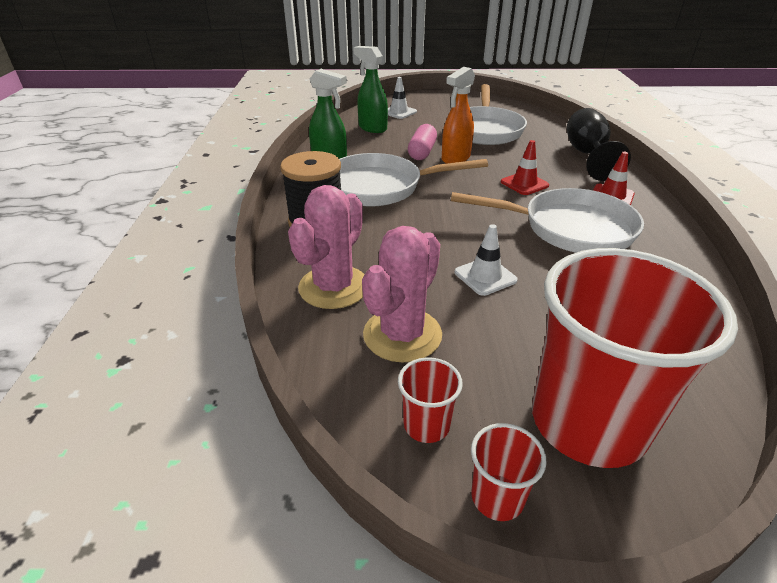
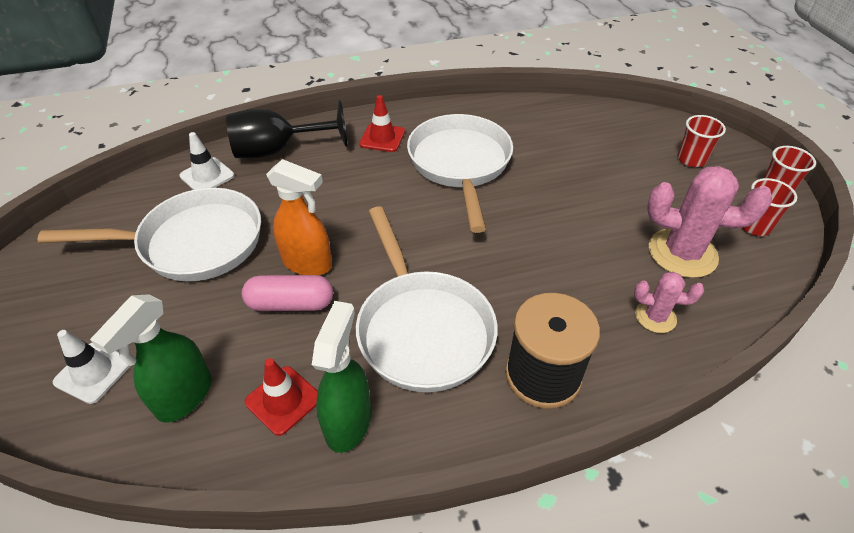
camera: 105 degrees left, 10 degrees up
pink cactus [288,185,364,309] -> pink cactus [634,272,704,333], size x0.55
white traffic cone [455,224,518,296] -> white traffic cone moved to [179,132,234,190]
red traffic cone [501,140,549,195] -> red traffic cone moved to [245,358,318,436]
red cup [532,248,738,468] -> red cup [678,115,726,167], size x0.41

